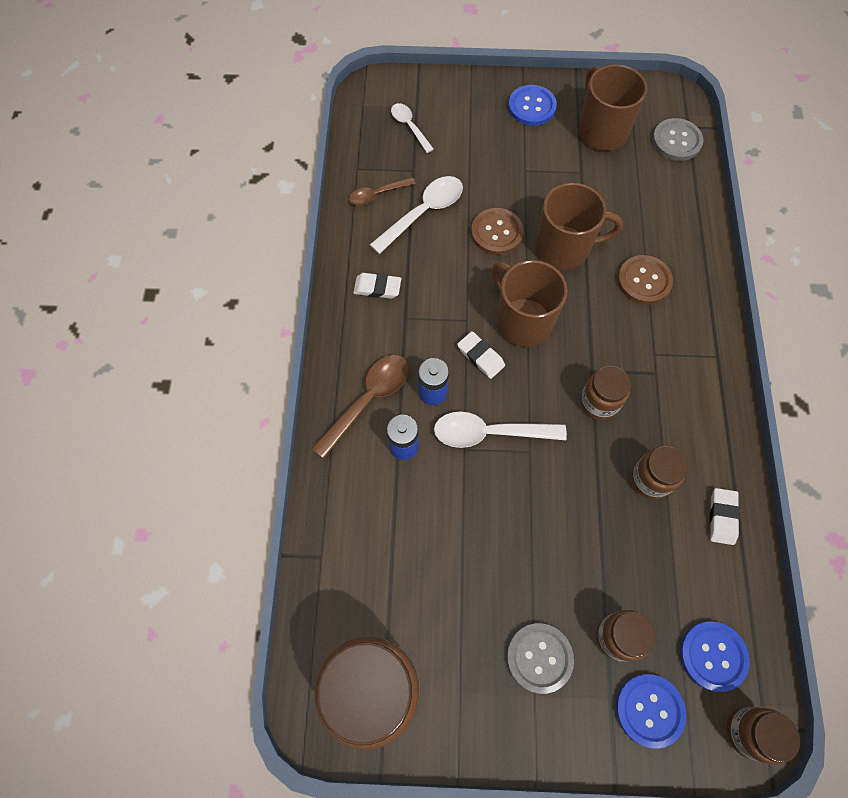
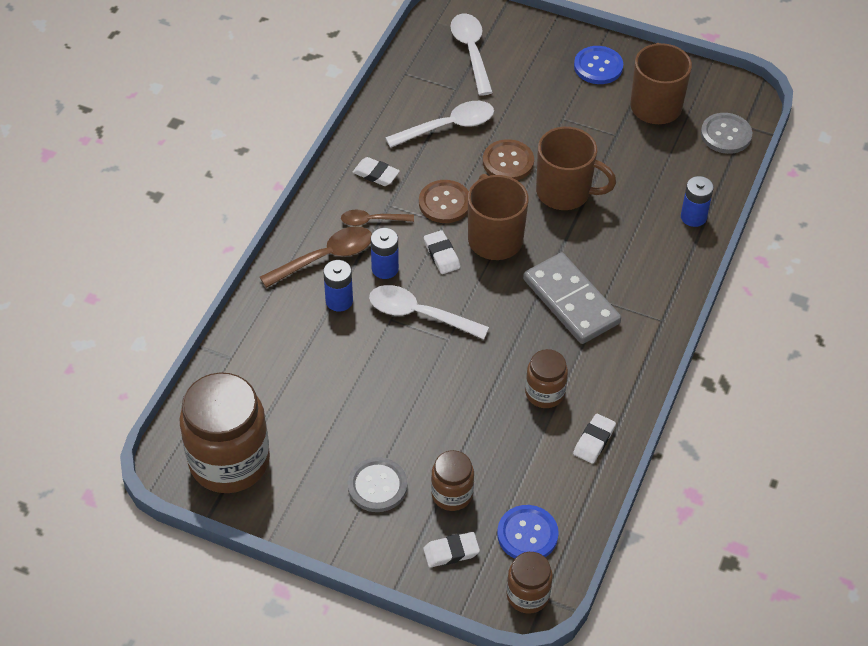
camera: 20 degrees right, 15 degrees down
brown spoon [349,177,416,205] -> brown spoon moved to [341,210,414,226]
white spoon [391,103,434,153] -> white spoon [450,14,493,96], size x1.63
brown jar [580,366,631,420] -> none
blue button [616,674,686,749] -> white eraser [423,532,480,568]
brown button [618,255,673,304] -> brown button moved to [419,180,469,223]
none -> grey domino [523,252,621,344]
none -> blue battery [681,176,714,227]

